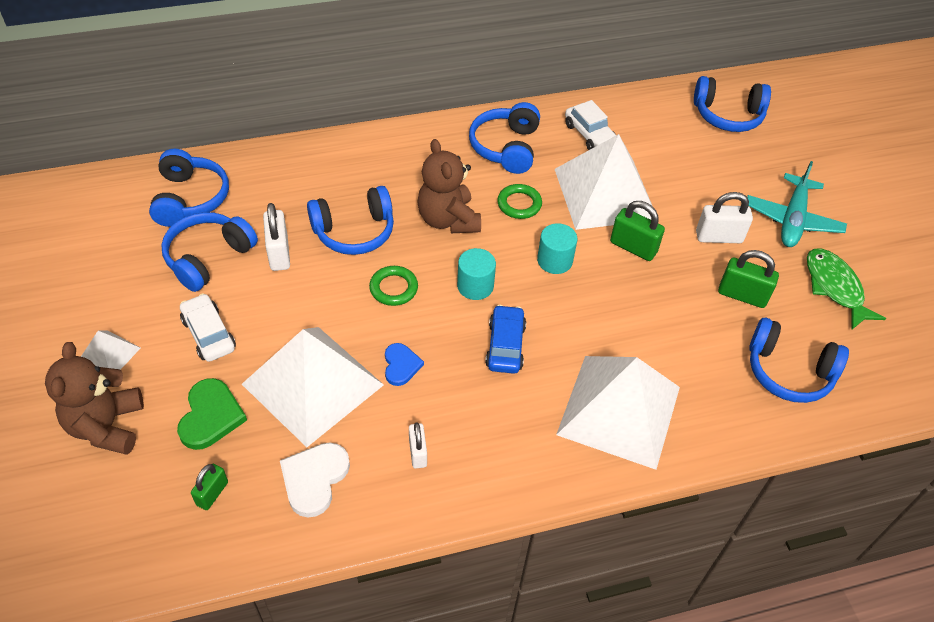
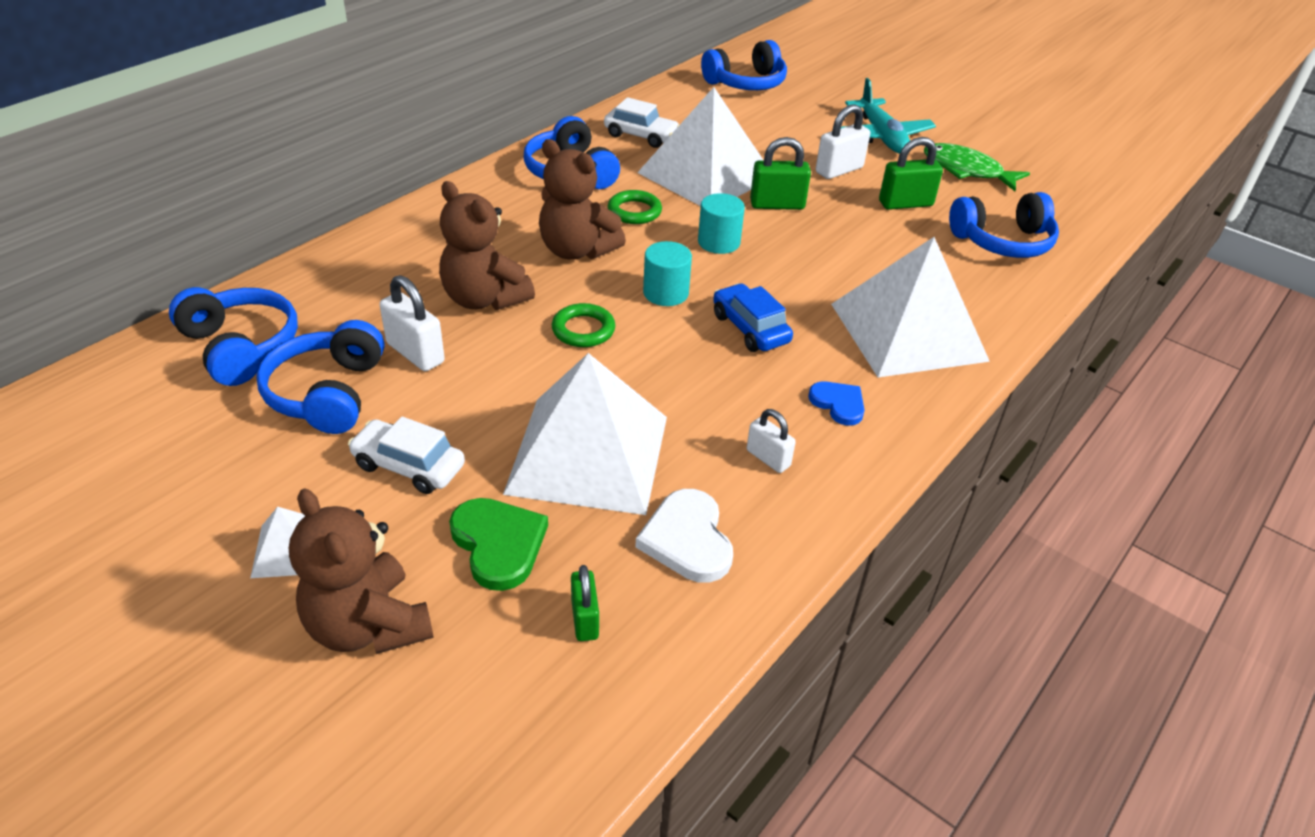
camera: 35 degrees left, 10 degrees down
blue headphones [307,186,394,255] -> brown teddy bear [439,181,535,310]
blue heart [385,343,424,386] -> blue heart moved to [808,381,864,426]

